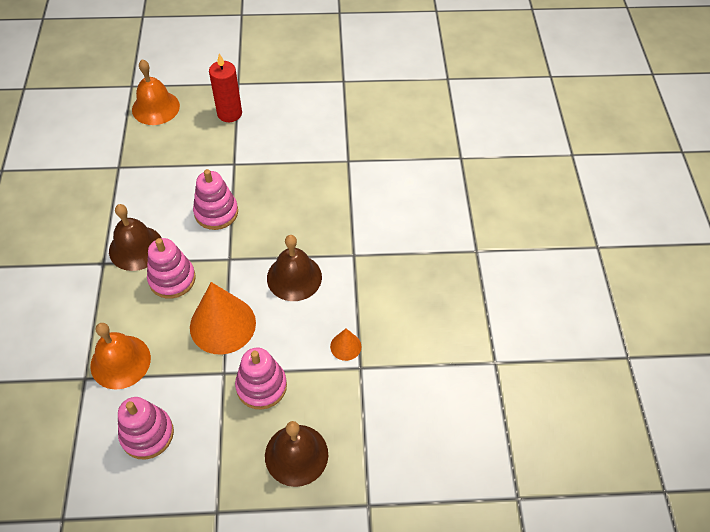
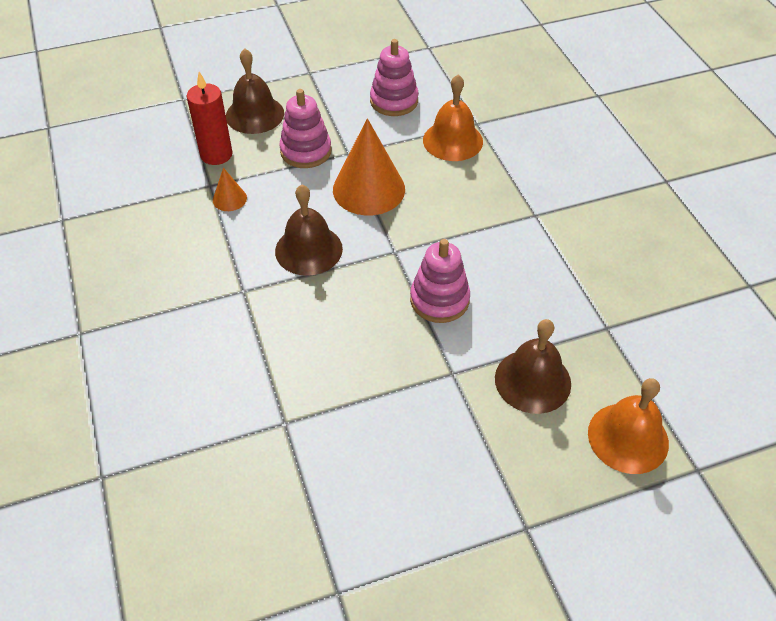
camera: 165 degrees right, 5 degrees down
brown bell [109,204,162,271] -> brown bell moved to [495,319,571,414]
pink stacking toy [147,238,196,299] -> none
red candle [209,53,242,122] -> red candle moved to [187,72,232,165]

